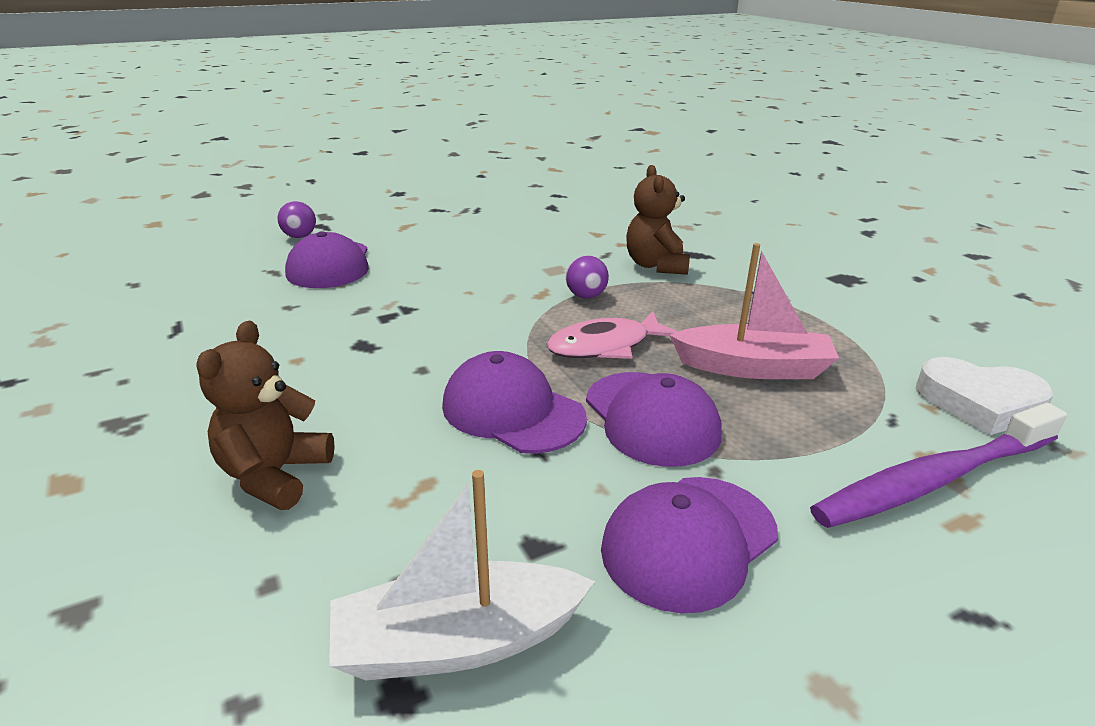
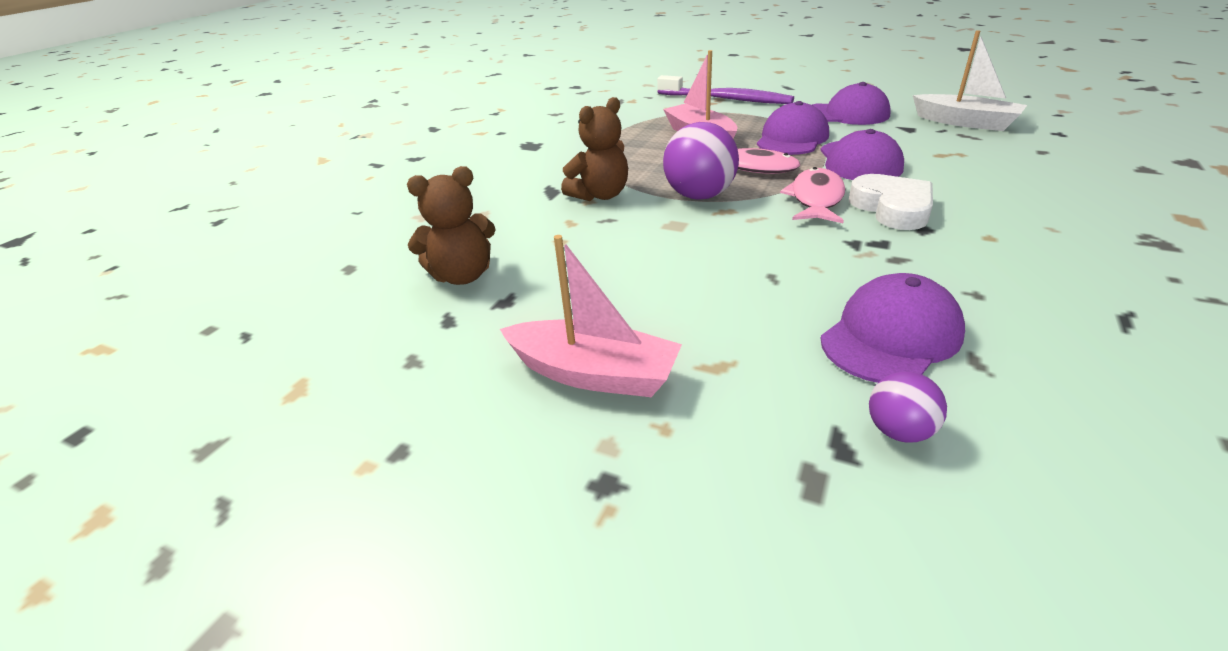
camera: 125 degrees left, 5 degrees up
brown teddy bear [196,321,335,510] -> brown teddy bear moved to [407,166,496,285]
purple ball [566,255,609,299] -> purple ball [663,122,739,200], size x1.88
white heart [916,357,1053,435] -> white heart moved to [849,174,933,230]
none -> pink boat [500,235,682,397]
none -> pink fish [780,167,845,223]

